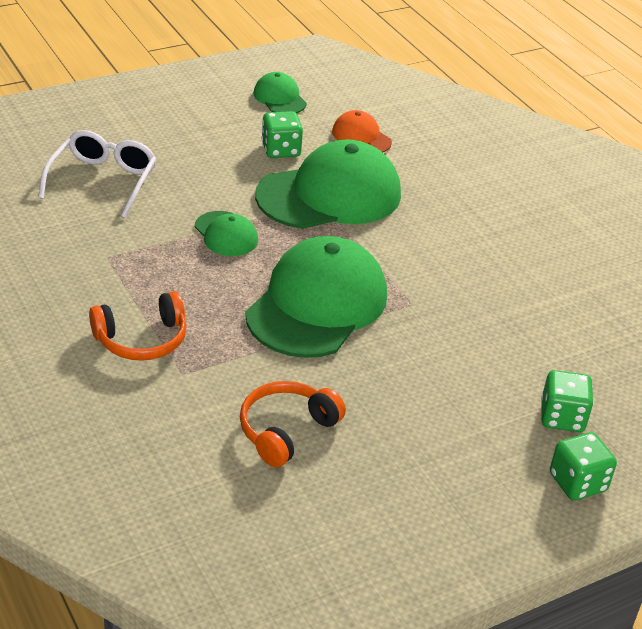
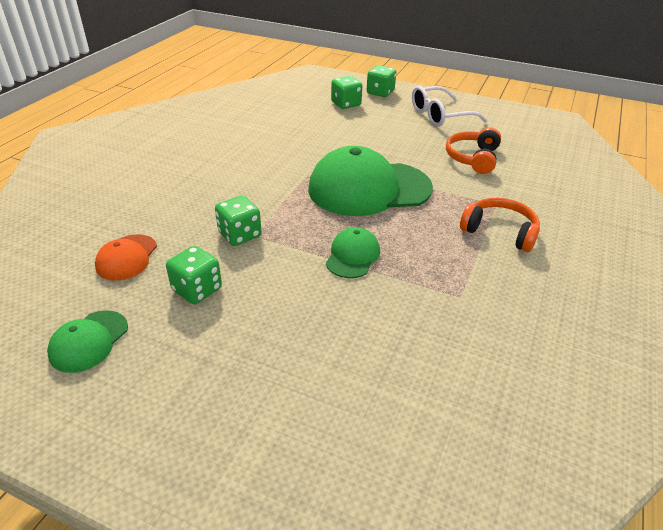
camera: 125 degrees left, 0 degrees up
white glasses [38,130,156,218] -> white glasses moved to [412,86,488,127]
orange headphones [240,381,346,467] -> orange headphones turned 105 degrees clockwise [446,127,501,174]
green cap [255,139,401,229] -> green dice [215,195,261,246]

